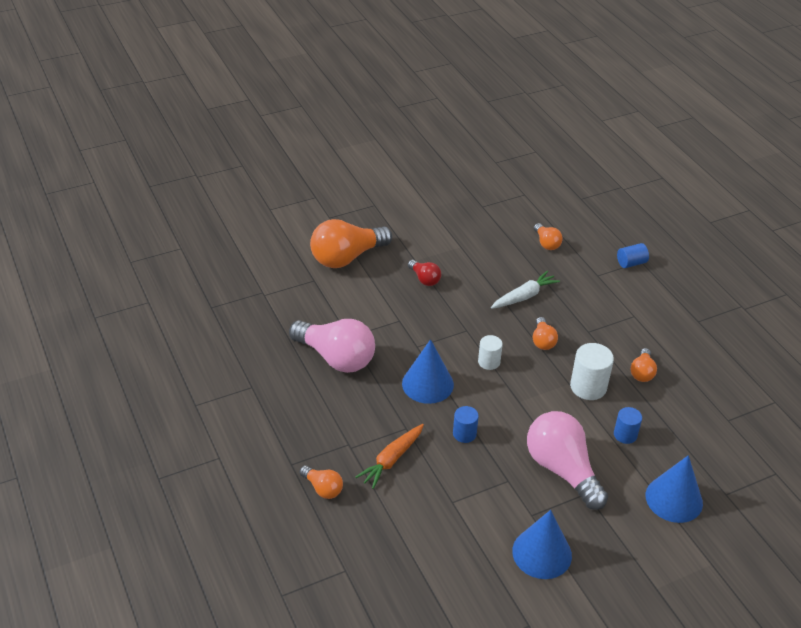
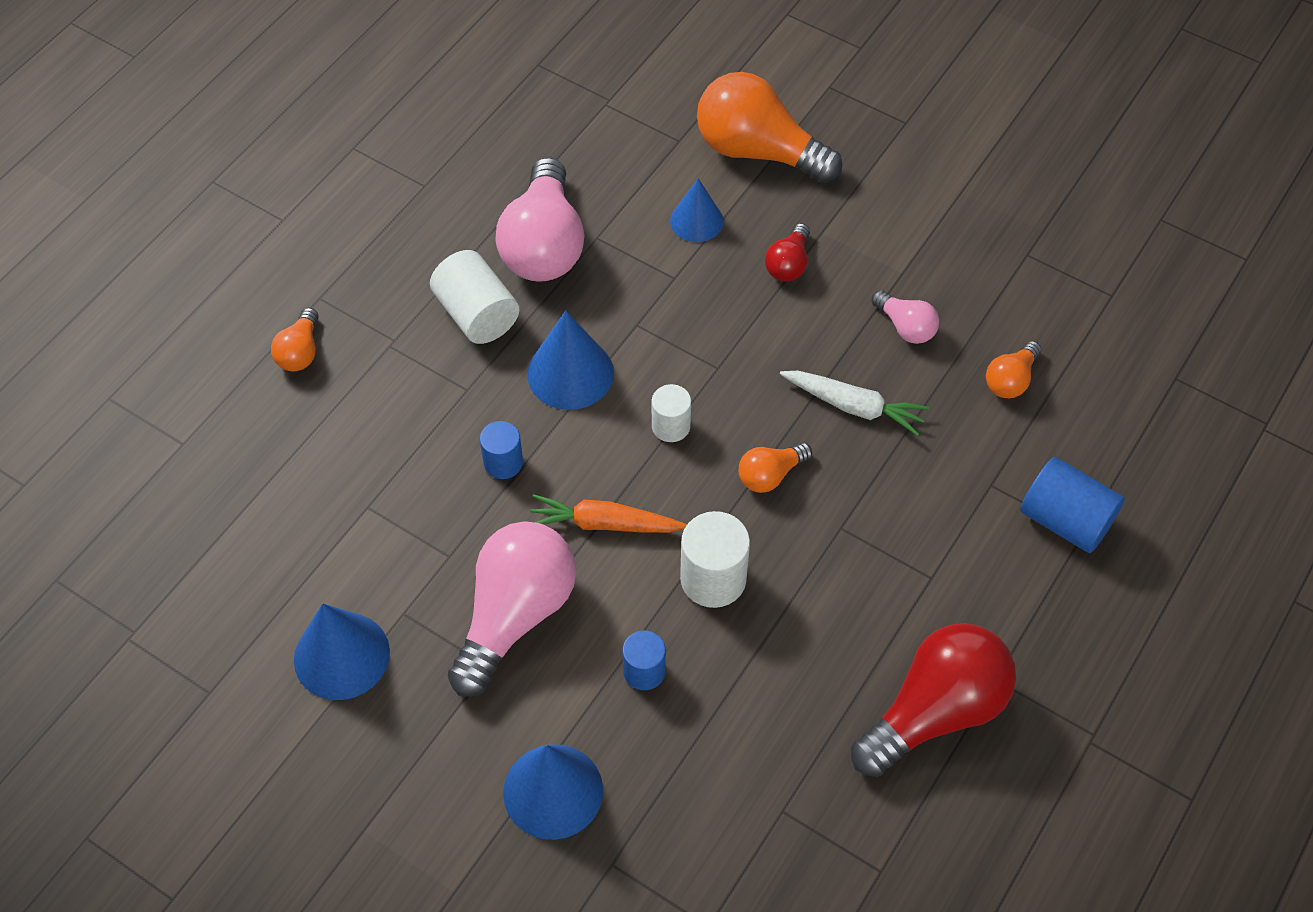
camera: 60 degrees right, 15 degrees up
orange carrot [355,424,424,489] -> orange carrot moved to [530,494,687,533]
blue cylinder [617,243,649,268] -> blue cylinder [1020,457,1125,553], size x1.61
orange light bulb [631,348,657,382] -> none
none -> white cylinder [430,250,519,344]
none -> blue cone [670,178,723,242]
none -> red light bulb [851,623,1016,777]
none -> pink light bulb [871,290,939,344]

